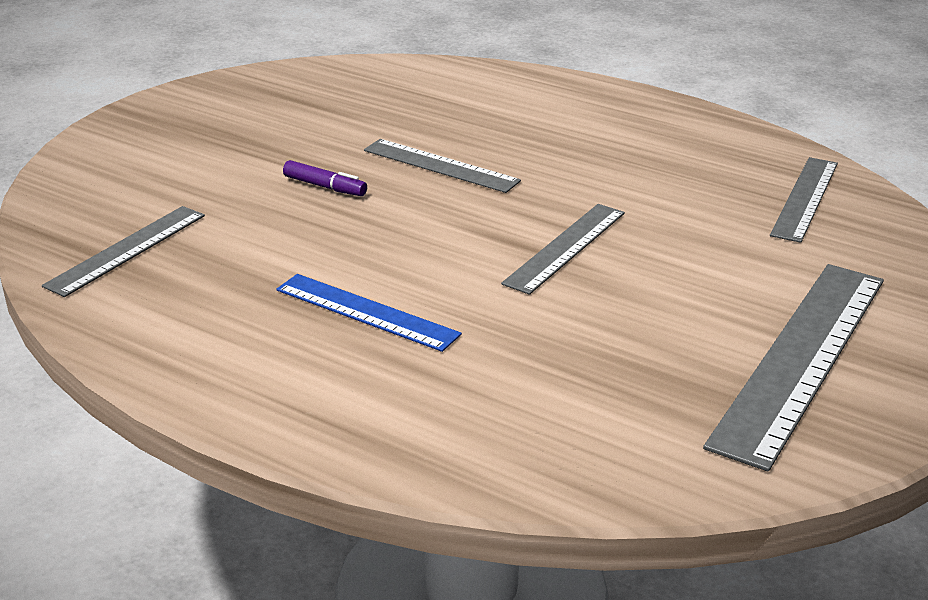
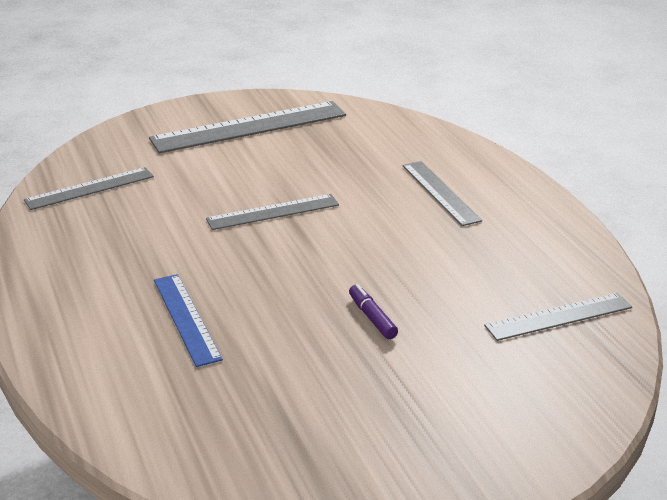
camera: 145 degrees left, 0 degrees up
blue ruler [276,274,462,352] -> blue ruler moved to [154,274,223,367]
grey ruler [364,139,521,193] -> grey ruler moved to [403,161,482,226]

